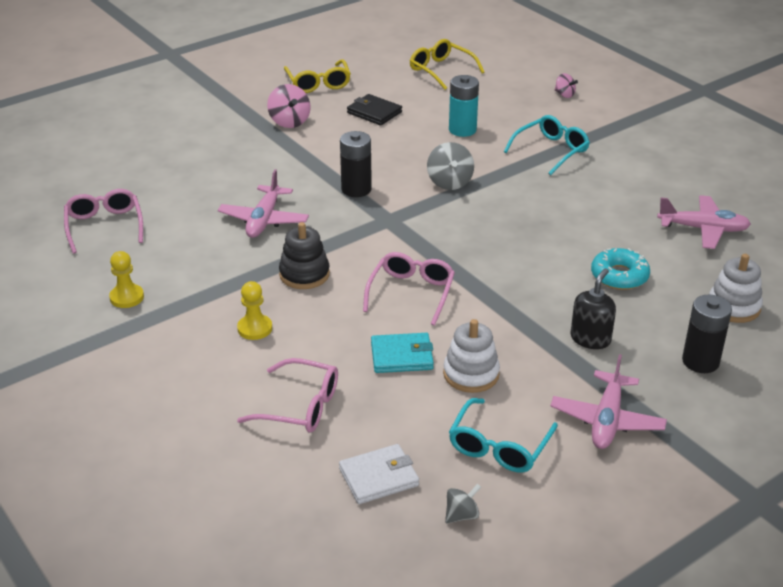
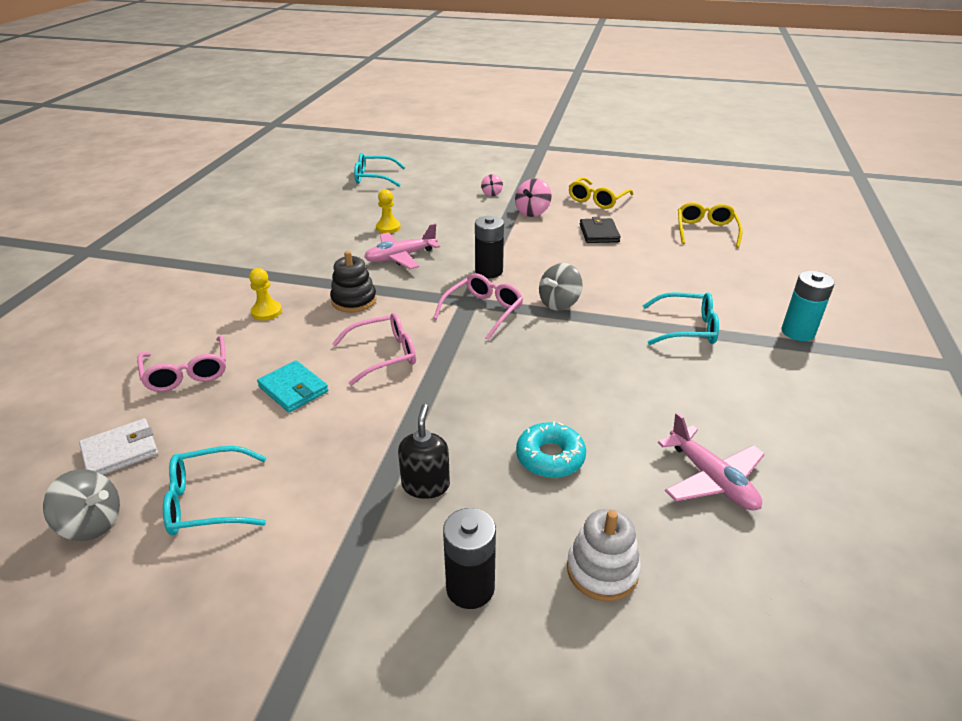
camera: 50 degrees right, 0 degrees up
pink glasses [64,189,143,254] -> pink glasses moved to [434,273,523,340]
yellow pawn [109,251,144,308] -> yellow pawn moved to [376,189,401,233]
white wallet [339,444,419,504] -> white wallet turned 60 degrees counterclockwise [79,418,158,475]
white stacking toy [443,319,500,393] -> none
grey spinning top [445,484,481,523] -> grey spinning top [43,469,120,541], size x1.67
turquoise battery [449,75,479,137] -> turquoise battery moved to [782,271,835,341]
pink plane [550,354,667,449] -> none
pink spinning top [555,73,578,98] -> pink spinning top moved to [481,174,503,196]
black soap dispenser [571,268,616,349] -> black soap dispenser turned 75 degrees counterclockwise [398,404,450,499]
none -> turquoise glasses [354,153,406,187]

